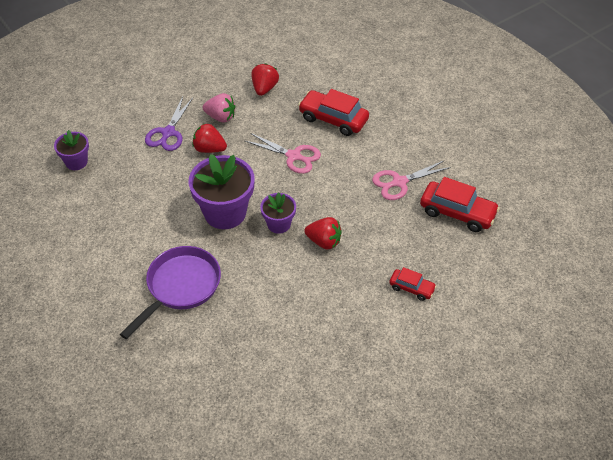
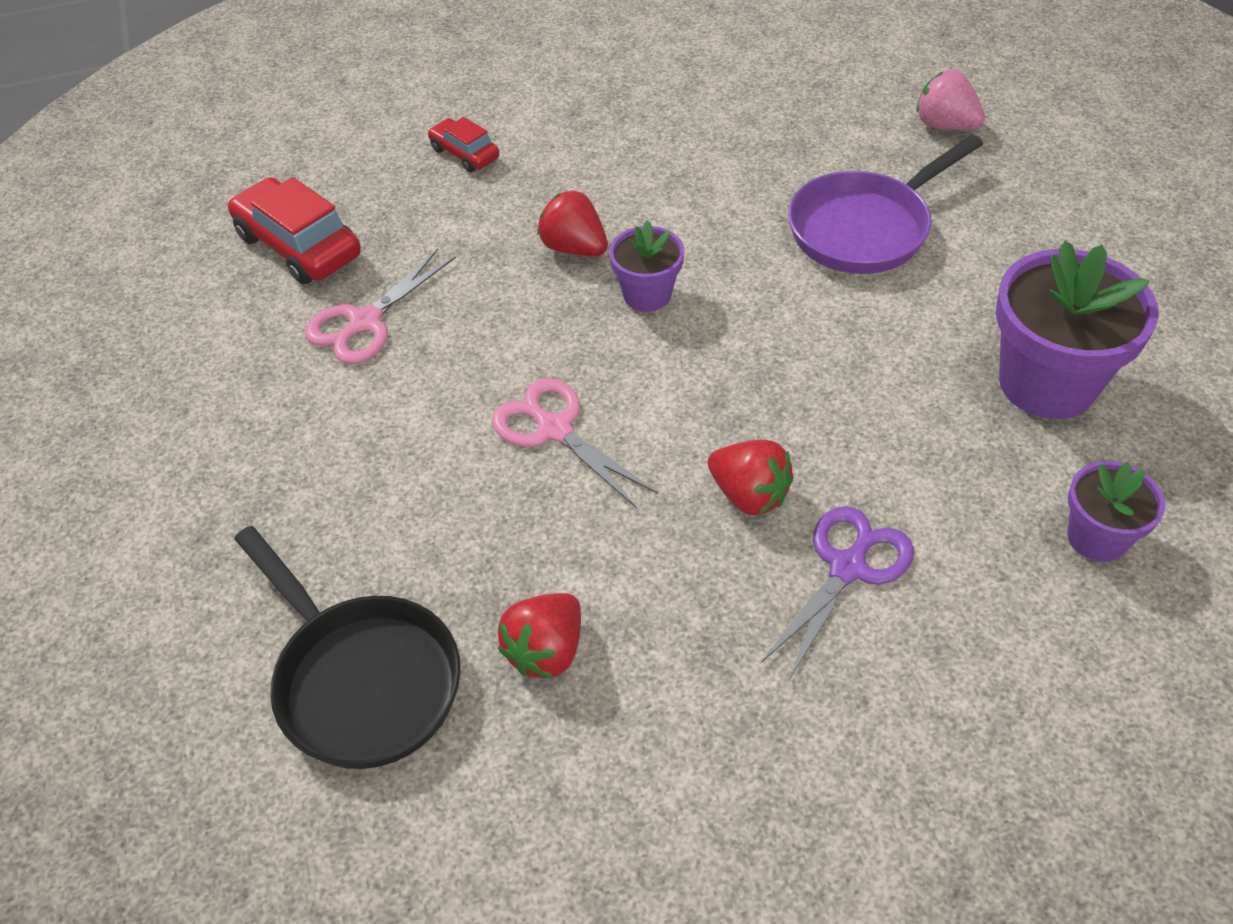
camera: 160 degrees left, 0 degrees up
purple flower pot [189,154,255,229] -> purple flower pot moved to [996,241,1159,419]
pink strawberry [202,93,236,122] -> pink strawberry moved to [916,70,985,130]
red car [298,89,369,136] -> none
pink scissors [372,160,451,200] -> pink scissors turned 135 degrees clockwise [305,249,456,364]
none -> black pan [234,526,461,769]

